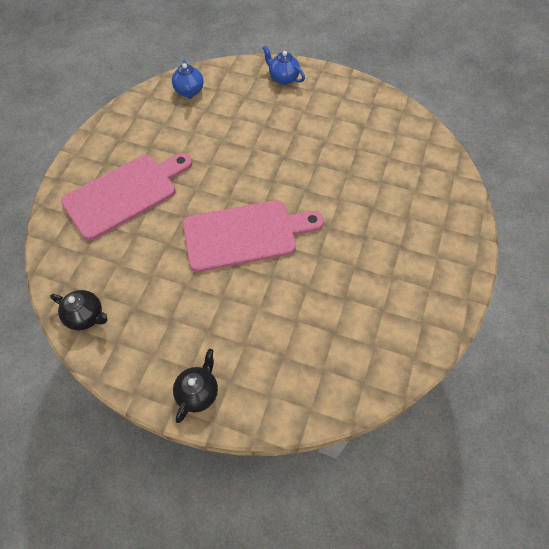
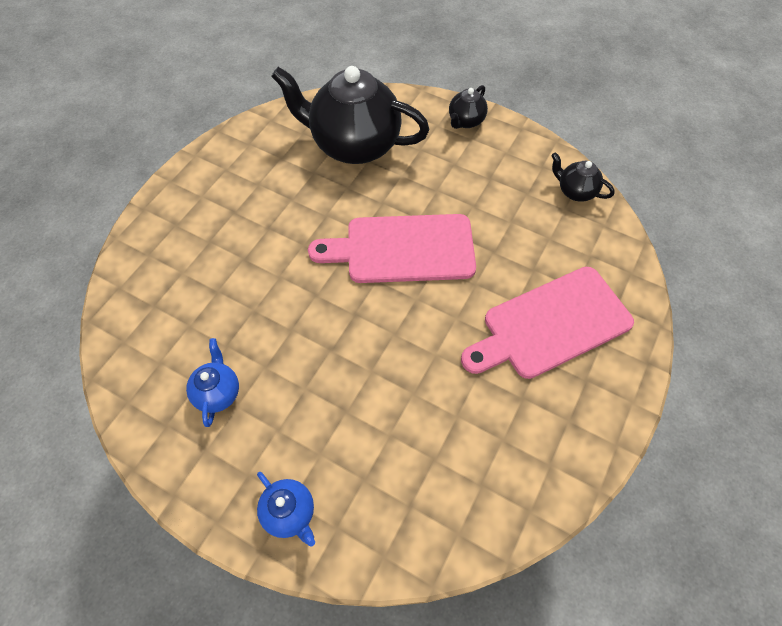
camera: 170 degrees left, 0 degrees up
blue teapot [172,60,203,99] -> blue teapot moved to [186,338,239,427]
none -> black teapot [271,66,429,164]

